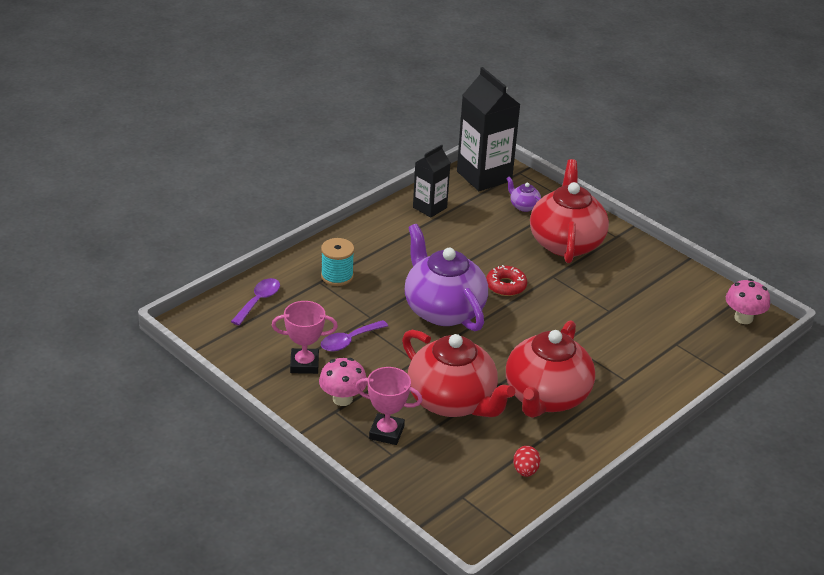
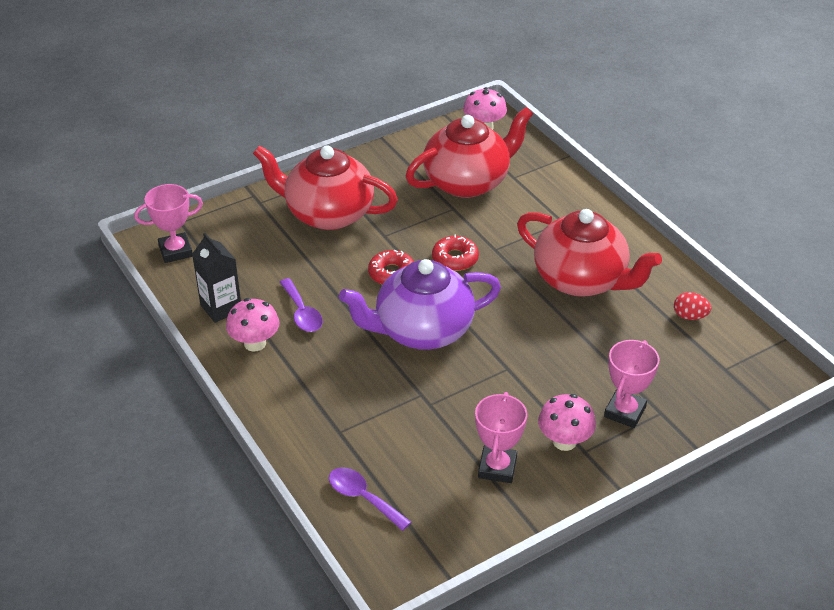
camera: 75 degrees left, 5 degrees up
turquoise spool [321,238,354,286] -> none
purple spoon [321,320,388,351] -> purple spoon moved to [280,278,323,332]
red teapot [402,329,515,417] -> red teapot moved to [405,107,533,198]
black carton [457,67,521,191] -> pink trophy [134,184,203,263]
purple teapot [506,177,541,212] -> none
none -> pink mushroom [226,298,280,352]
none -> red donut [432,235,479,271]

